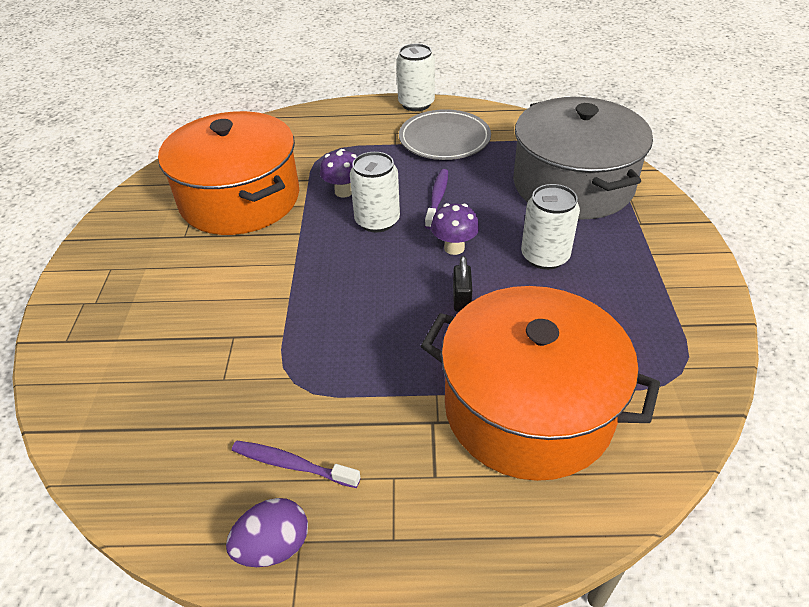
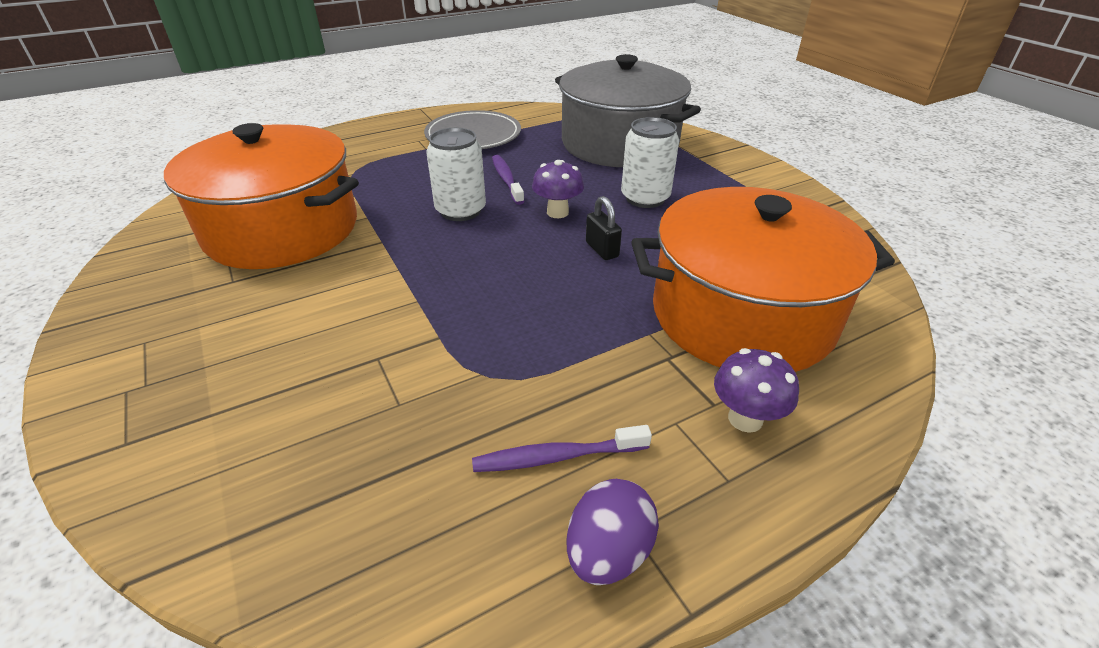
camera: 30 degrees left, 5 degrees down
purple mushroom [320,149,357,198] -> purple mushroom moved to [714,348,799,433]
white can [396,44,435,111] -> none

